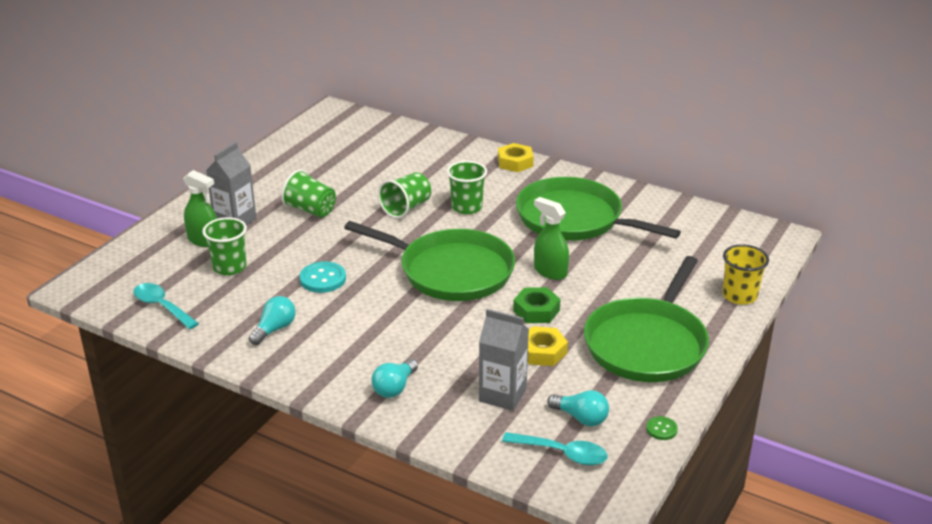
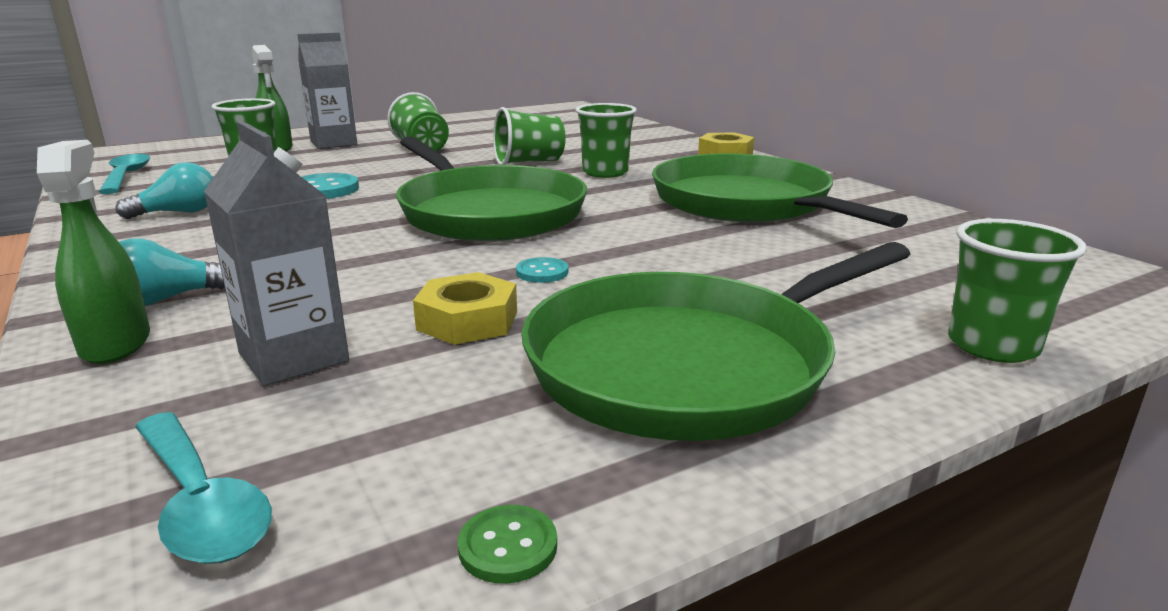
camera: 30 degrees right, 10 degrees down
green nut [513,287,561,323] -> turquoise button [516,257,568,283]
green spray bottle [534,197,569,280] -> green spray bottle moved to [37,140,150,364]
turquoise light bulb [547,390,609,426] -> none
yellow cup [723,244,769,305] -> green cup [948,219,1087,363]

